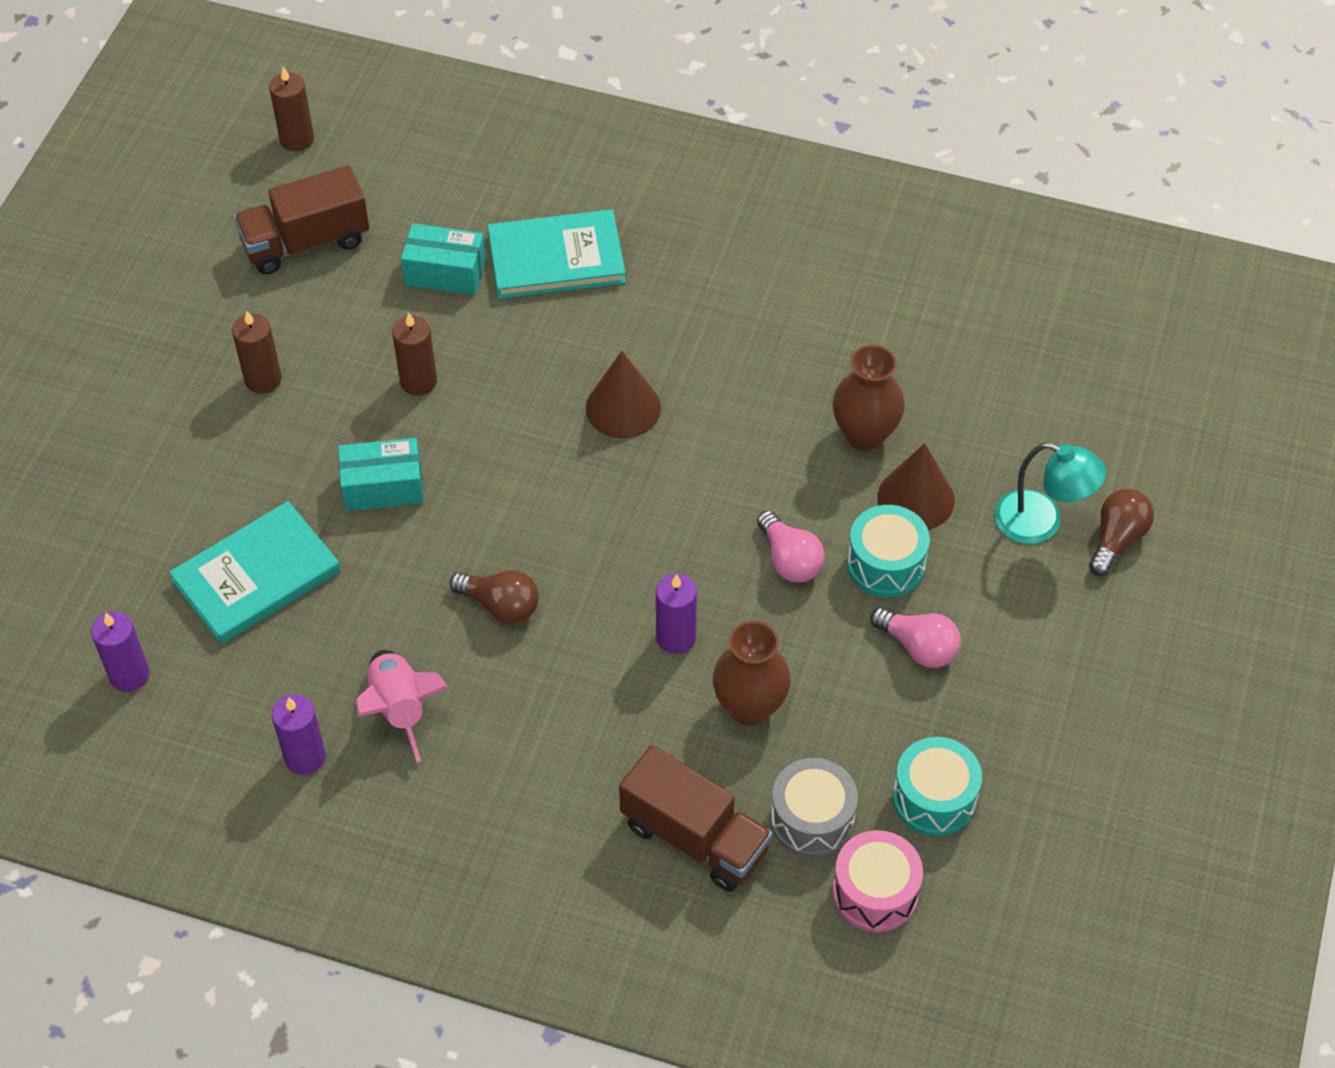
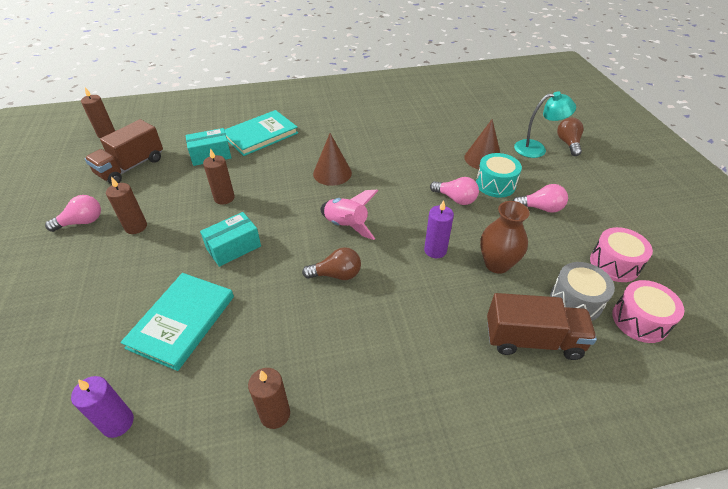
camera: 30 degrees left, 10 degrees down
purple candle [272,694,326,775] -> brown candle [248,368,290,429]
pink rocket [355,650,449,762] -> pink rocket moved to [320,190,378,240]
brown vase [833,345,905,450] -> none
turquoise drum [893,737,982,836] -> pink drum [590,227,653,282]
none -> pink light bulb [45,195,101,232]

